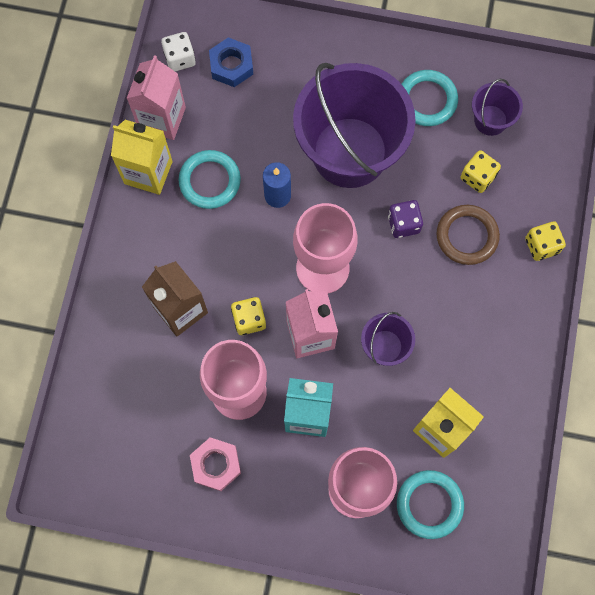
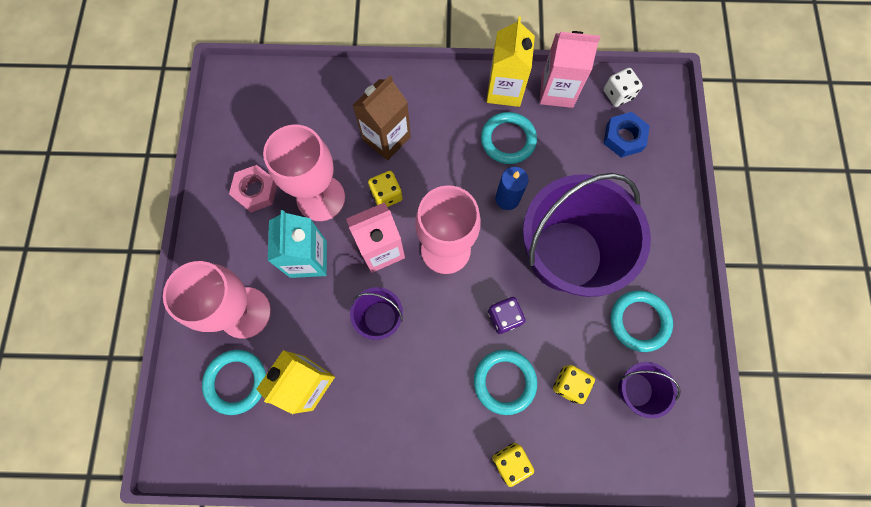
camera: 80 degrees right, 0 degrees up
brown ring [436,205,500,265] -> turquoise ring [474,350,537,415]

